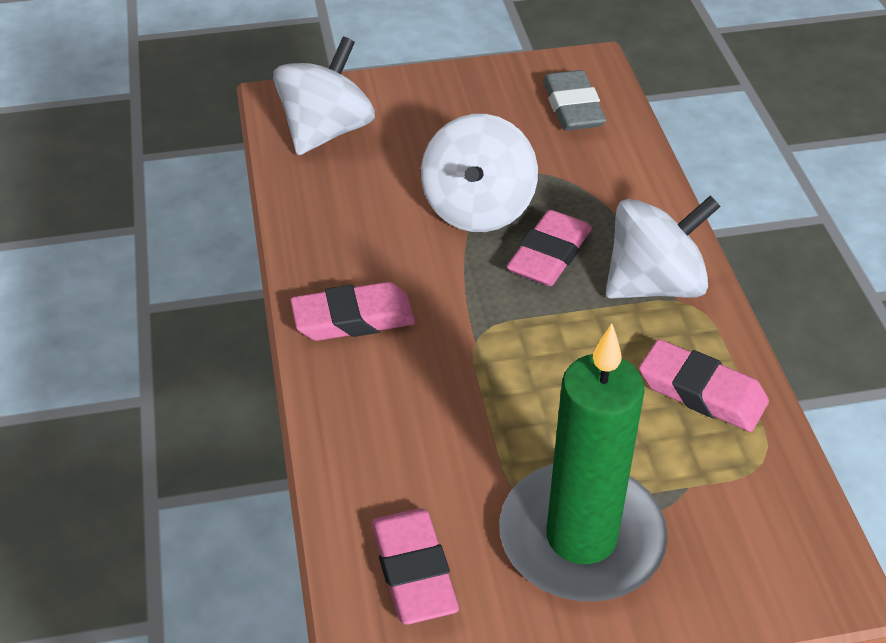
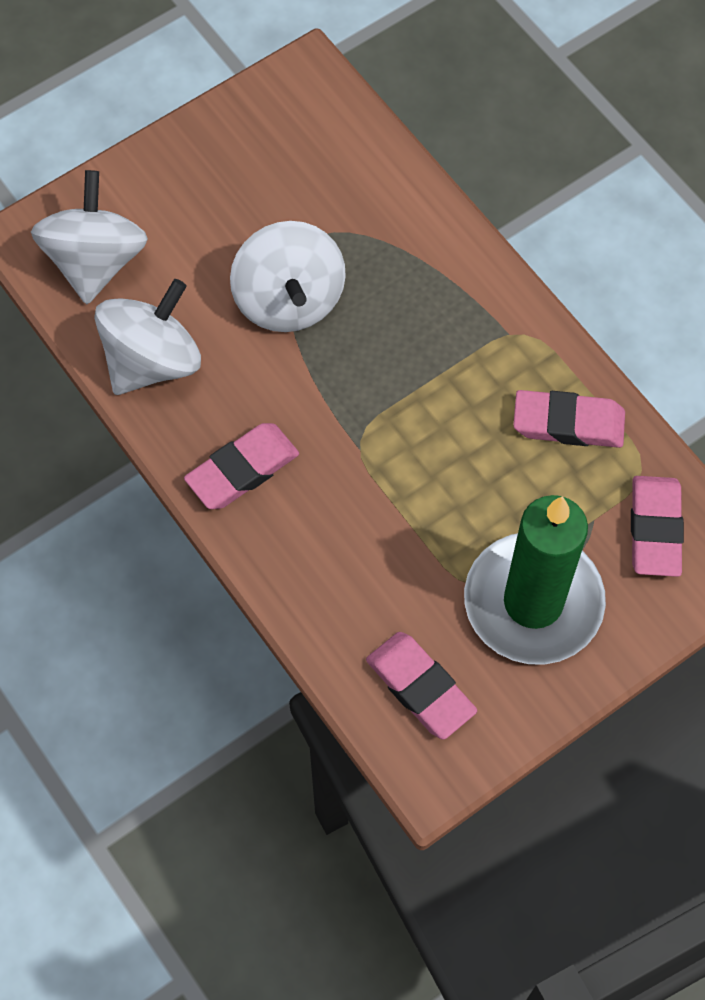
camera: 25 degrees left, 20 degrees up
pink eraser [506,210,592,286] -> pink eraser moved to [631,476,684,577]
grey eraser [543,70,606,131] -> none
white spinning top [606,195,721,299] -> white spinning top moved to [94,279,201,395]

